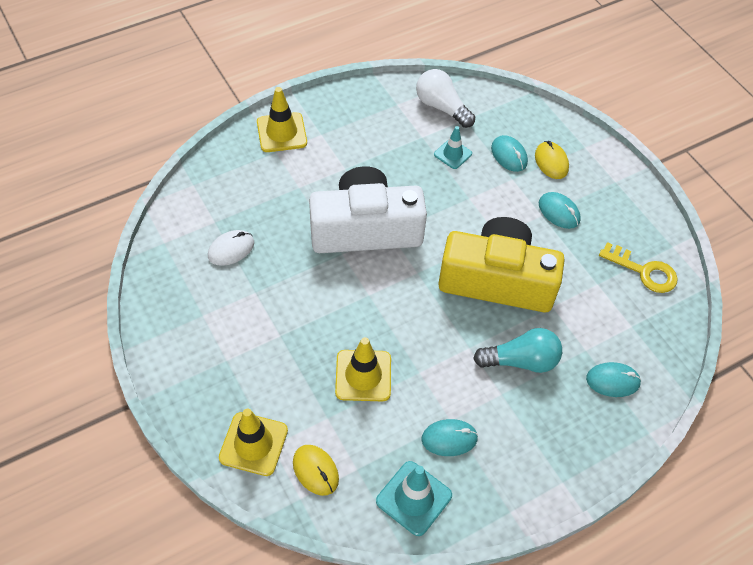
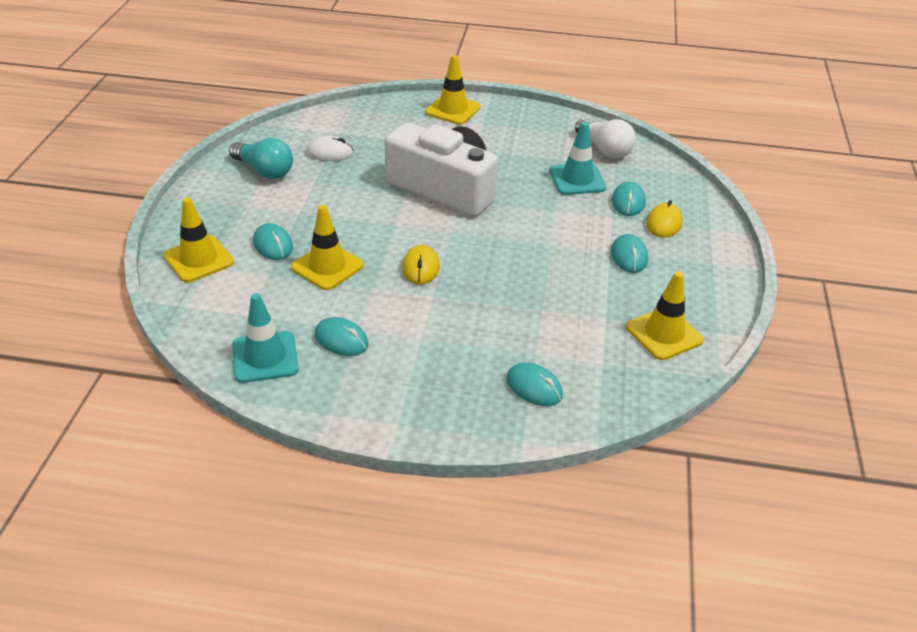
camera: 40 degrees right, 15 degrees down
yellow mouse [293,445,339,496] -> yellow mouse moved to [402,245,440,285]
white light bulb [416,69,475,128] -> white light bulb turned 150 degrees clockwise [575,119,636,159]
turquoise traffic cone [434,126,472,169] -> turquoise traffic cone [549,122,606,195], size x1.57
yellow camera [438,217,565,312] -> none
turquoise light bulb [473,328,562,373] -> turquoise light bulb moved to [229,138,293,179]
yellow key [599,242,678,293] -> yellow traffic cone [626,271,704,360]
none -> turquoise mouse [253,223,293,260]

